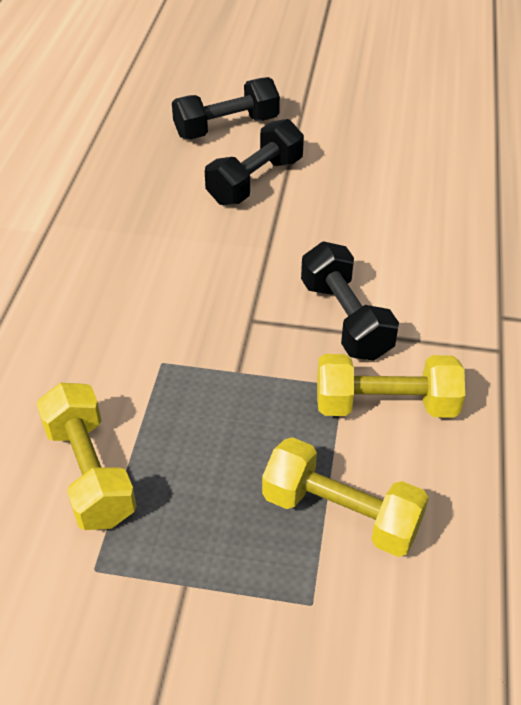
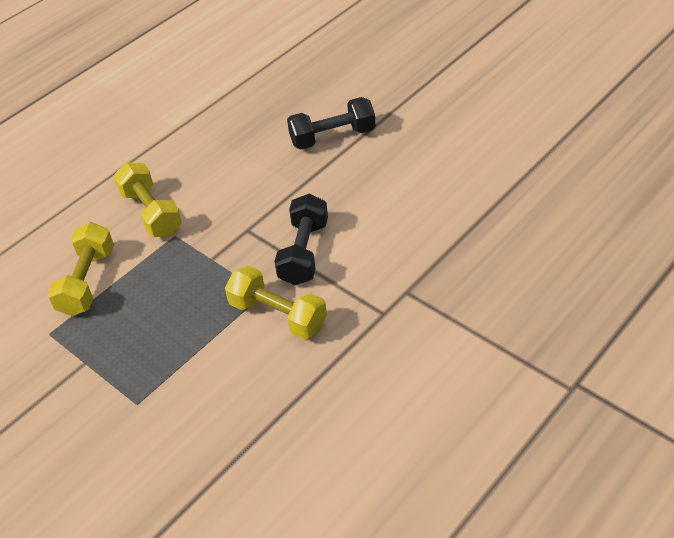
camera: 35 degrees right, 0 degrees up
black dumbbell [172,77,280,139] -> none
yellow dumbbell [262,437,429,557] -> yellow dumbbell moved to [113,162,182,237]

